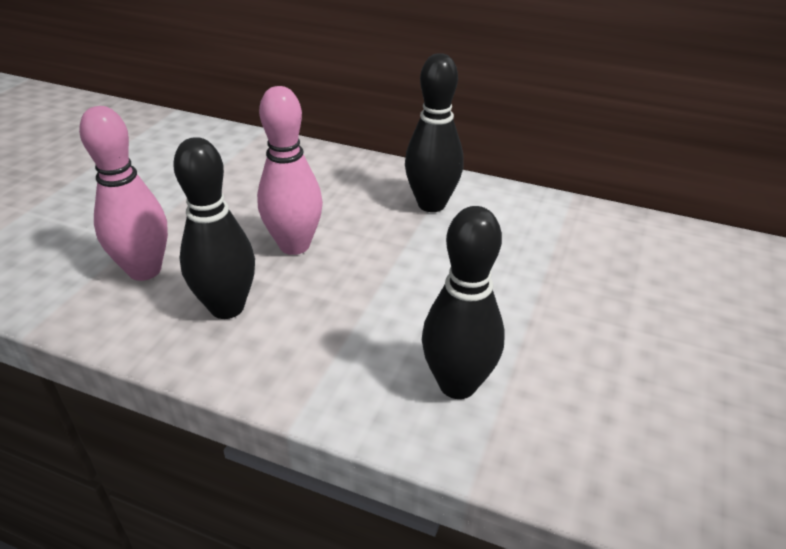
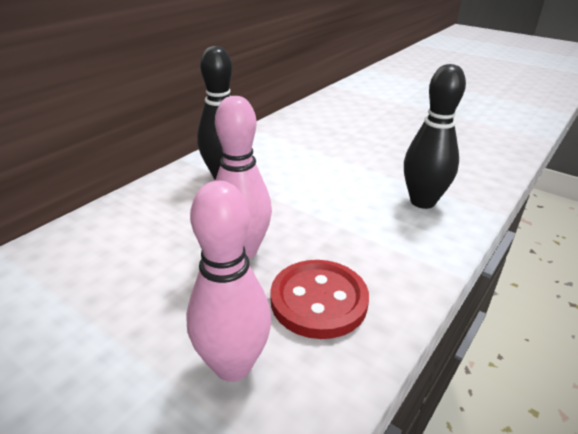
camera: 75 degrees left, 5 degrees down
black bowling pin [173,137,255,319] -> red button [270,260,369,339]

